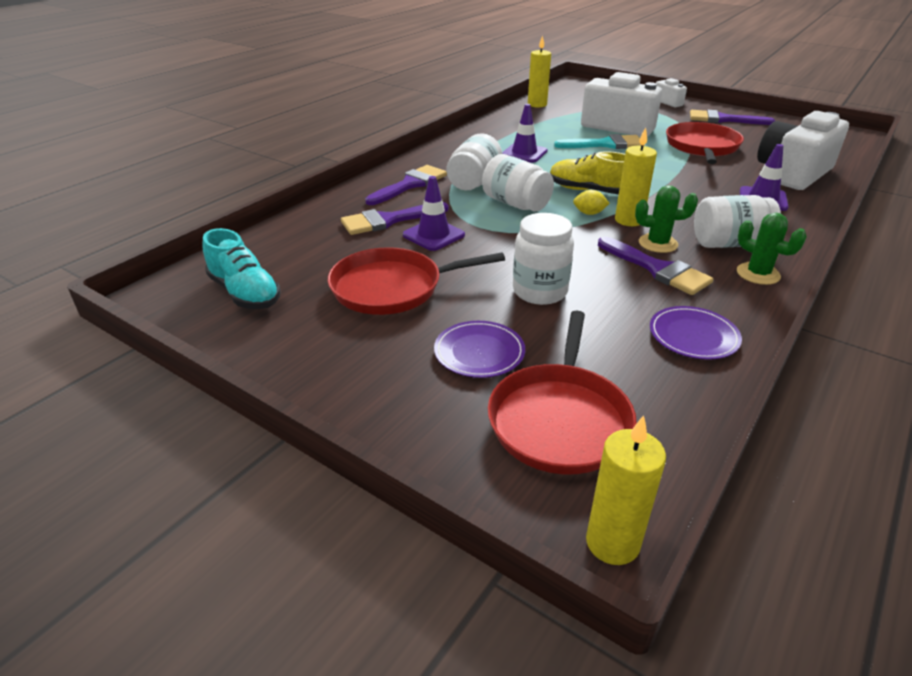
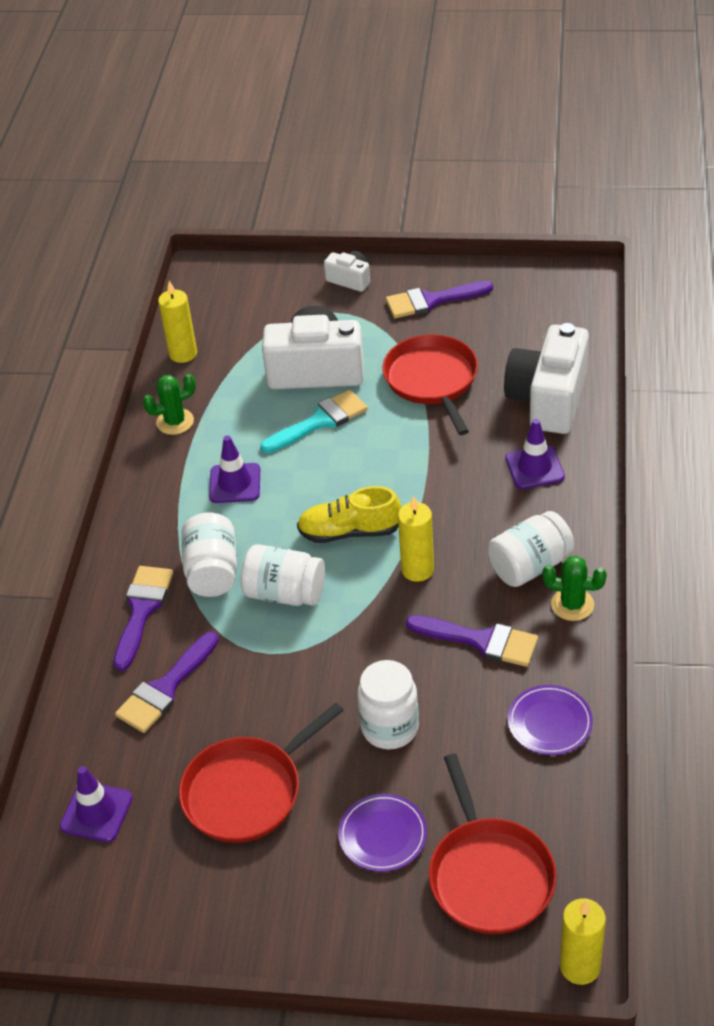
camera: 25 degrees left, 10 degrees up
turquoise shoe [203,228,281,309] -> none
purple traffic cone [403,176,465,251] -> purple traffic cone moved to [60,766,133,842]
yellow lemon [573,190,610,215] -> none
green cactus [635,185,698,253] -> green cactus moved to [143,374,196,435]

